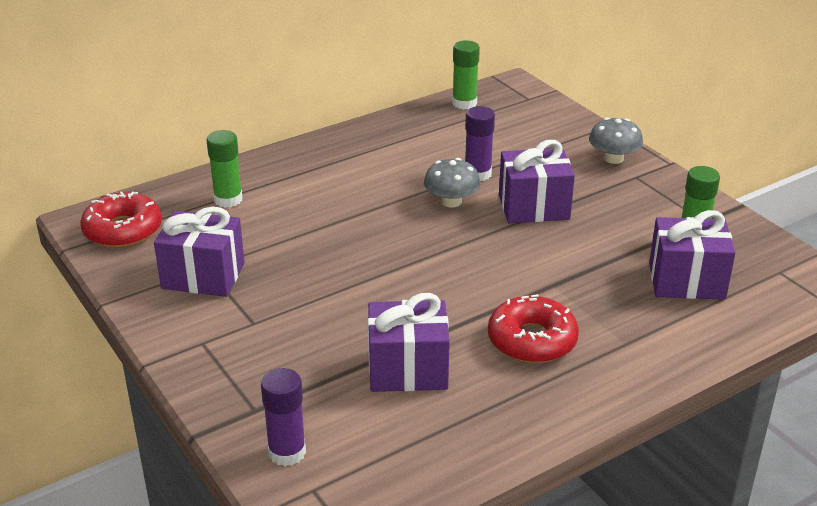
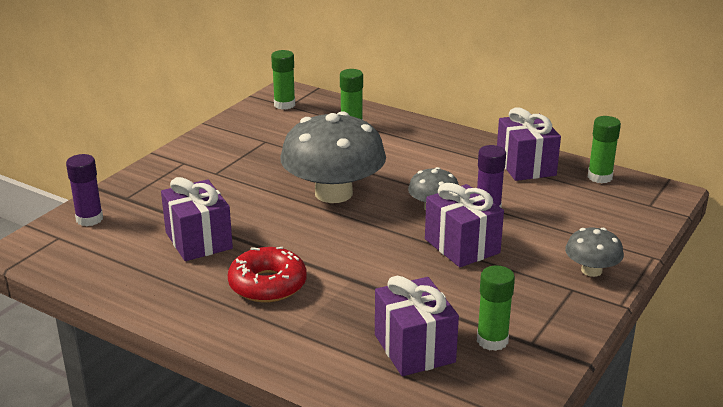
camera: 65 degrees right, 5 degrees down
red donut [80,191,162,248] -> green glue stick [271,50,295,110]
purple gift [154,207,245,297] -> purple gift moved to [497,107,561,181]
none -> grey mushroom [280,111,386,203]

